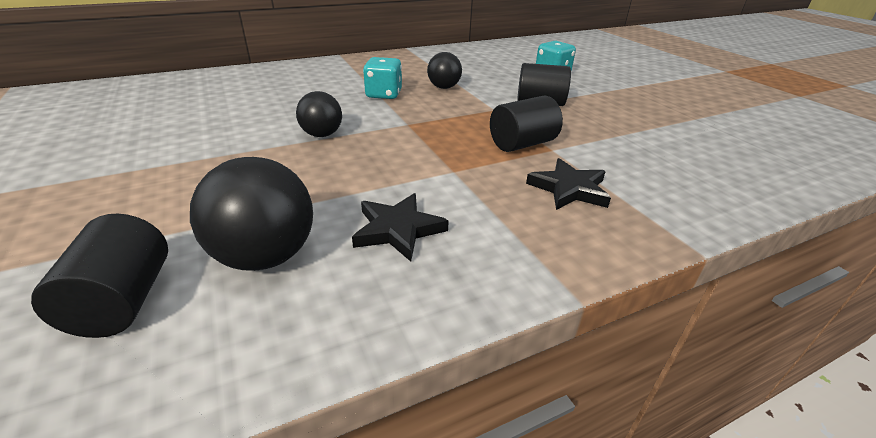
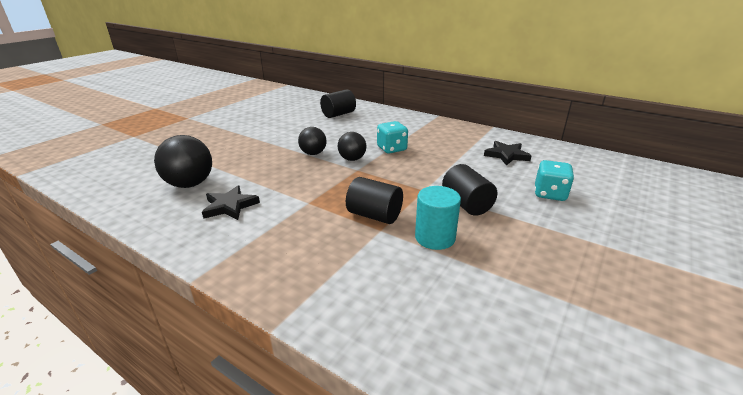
camera: 60 degrees right, 5 degrees down
black cylinder [31,214,168,338] -> black cylinder moved to [320,89,356,118]
black ball [427,52,462,89] -> black ball moved to [338,132,366,161]
black star [526,158,611,210] -> black star moved to [484,141,532,166]
none -> turquoise cylinder [415,186,461,250]

